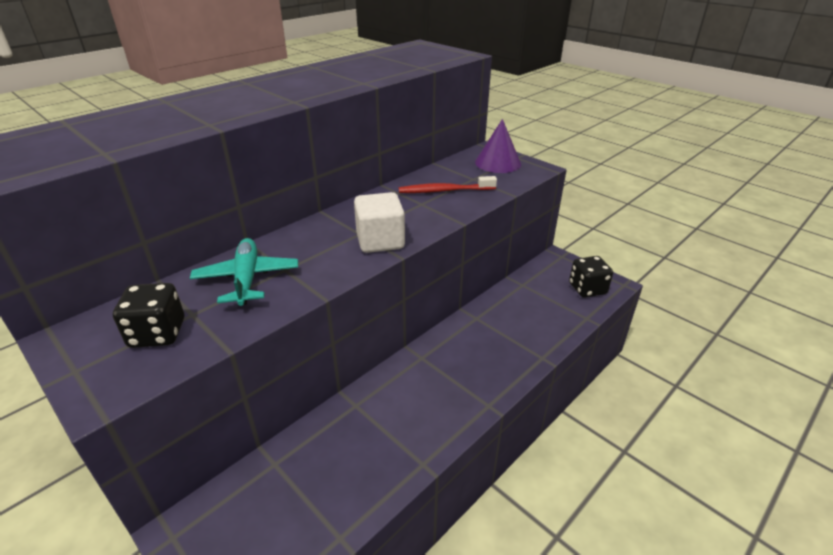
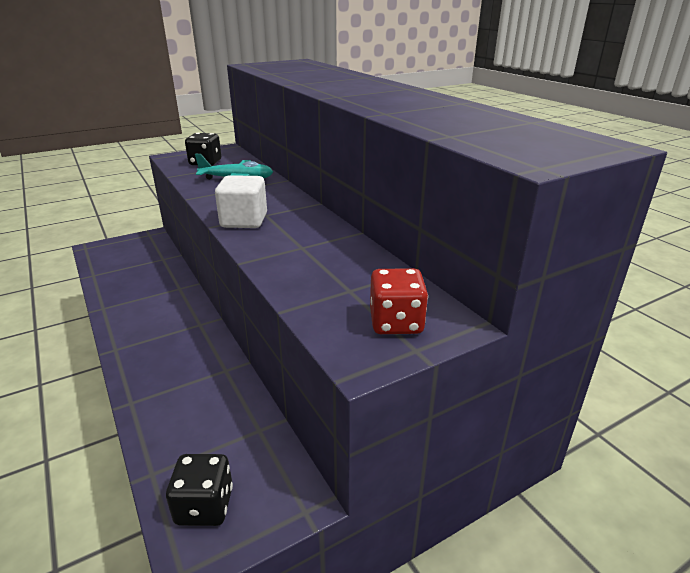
camera: 105 degrees right, 5 degrees down
red toothbrush [399,176,497,193] -> none
purple cone [475,119,521,173] -> red dice [370,268,428,334]

